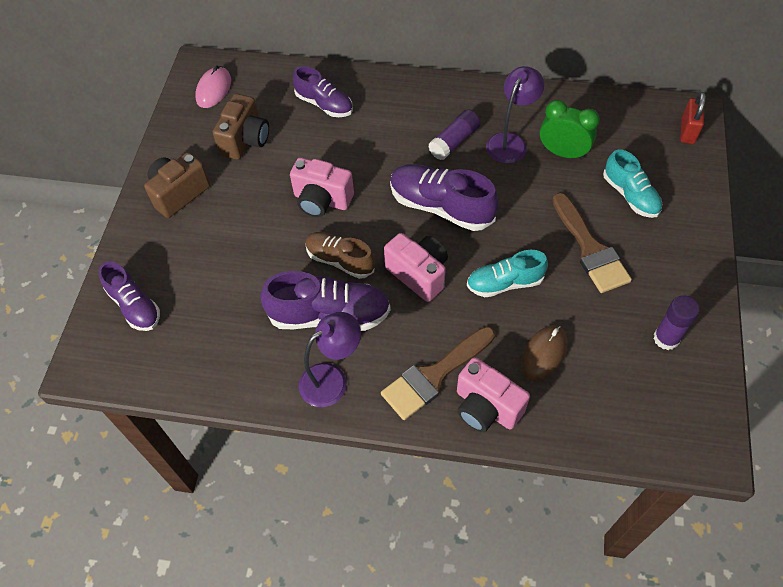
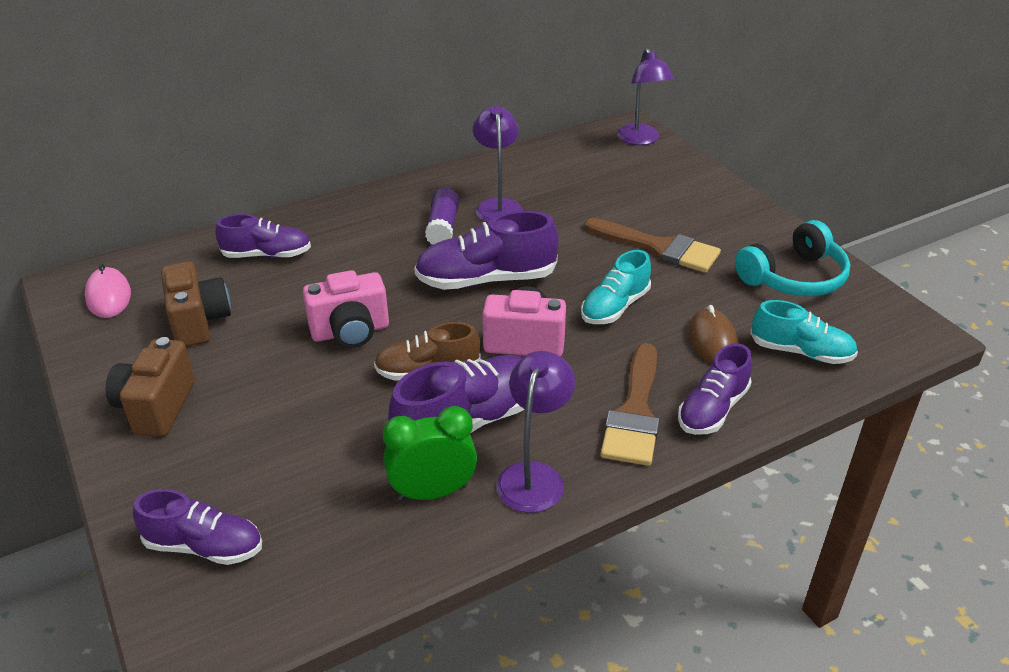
camera: 40 degrees left, 20 degrees down
pink camera [457,357,530,432] -> purple shoe [678,344,752,435]
green clock [540,100,600,160] -> green clock moved to [383,406,477,501]
turquoise shoe [603,149,662,218] -> turquoise shoe moved to [750,300,858,364]
purple glue stick [653,295,700,350] -> turquoise headphones [735,220,850,297]
red padlock [680,92,706,144] -> purple lamp [617,48,674,145]

